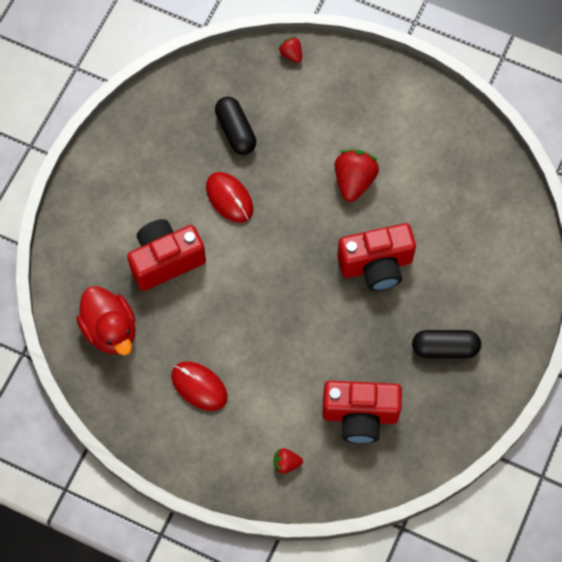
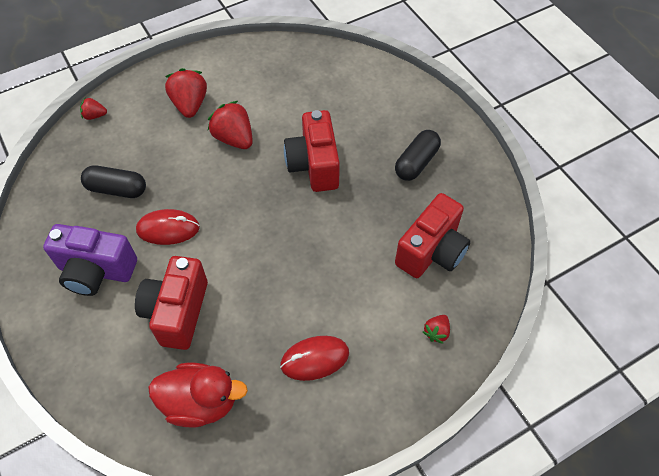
camera: 55 degrees left, 10 degrees down
red camera [337,223,416,291] -> red camera turned 150 degrees clockwise [284,110,340,192]
none -> purple camera [43,224,137,296]
none -> red strawberry [165,68,207,118]

